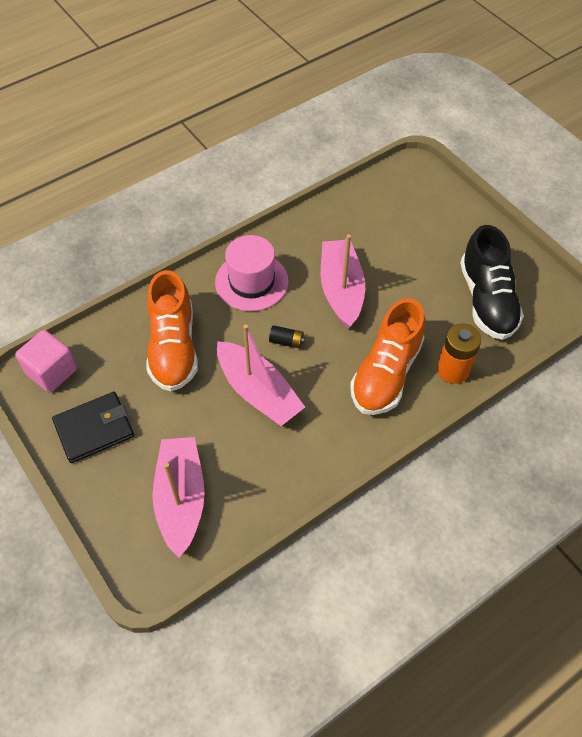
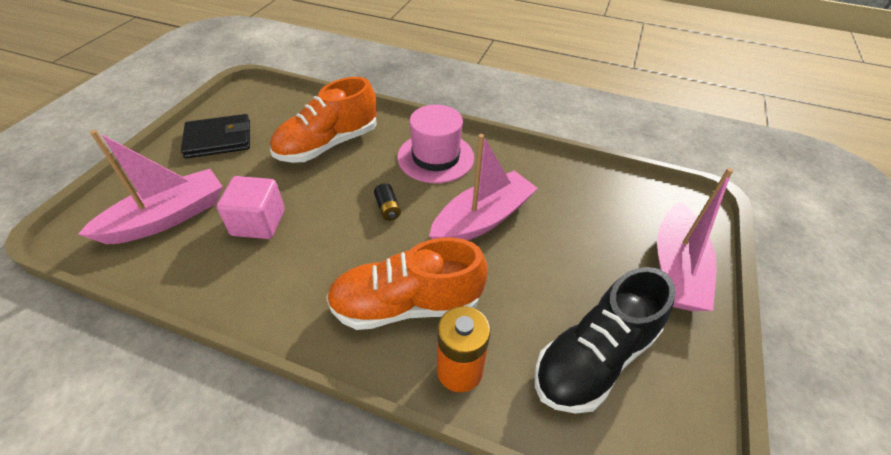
camera: 55 degrees right, 10 degrees down
pink cube [15,330,77,393] -> pink cube moved to [217,176,285,239]
black wallet [52,392,134,463] -> black wallet turned 45 degrees counterclockwise [181,114,250,158]
pink boat [217,324,305,426] -> pink boat moved to [657,168,733,311]

